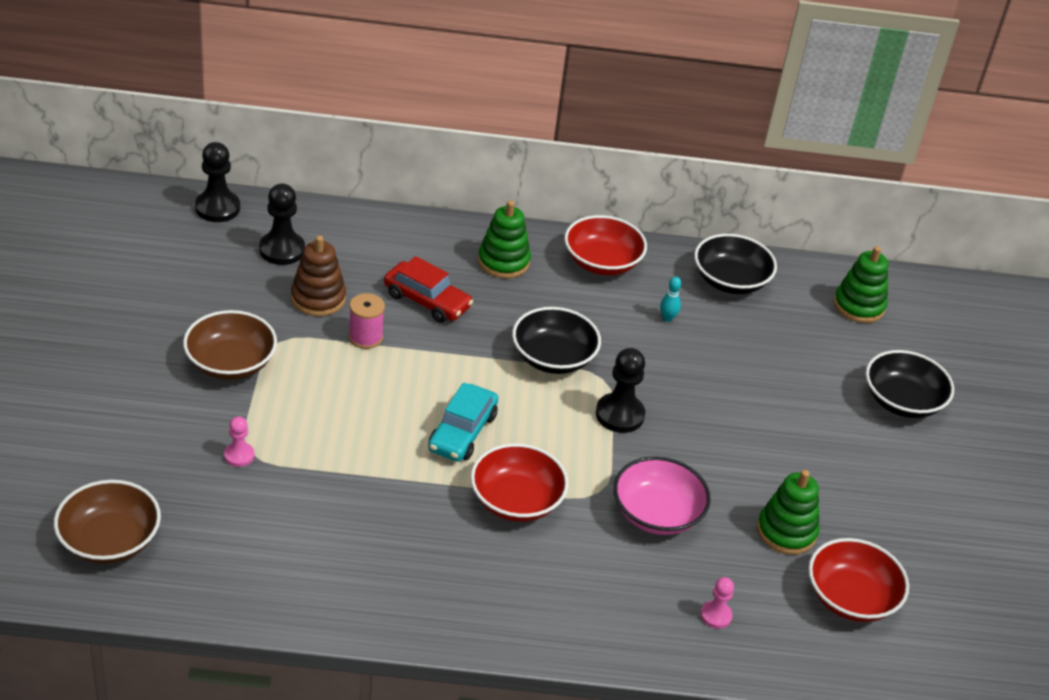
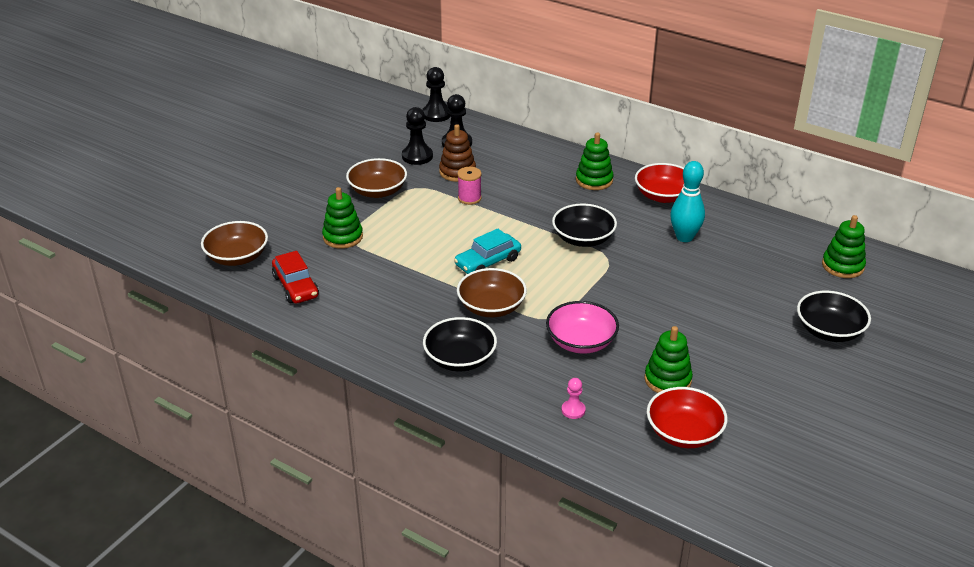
camera: 35 degrees right, 5 degrees down
pink pawn [224,416,254,467] -> green stacking toy [322,187,363,248]
red car [384,256,473,323] -> red car moved to [272,251,319,303]
red bowl [471,443,569,522] -> brown bowl [457,268,527,317]
black pawn [596,348,645,433] -> black pawn moved to [402,107,433,165]
turquoise bowling pin [660,277,681,322] -> turquoise bowling pin [670,161,705,242], size x2.20
black bowl [694,234,777,294] -> black bowl moved to [423,317,497,371]

